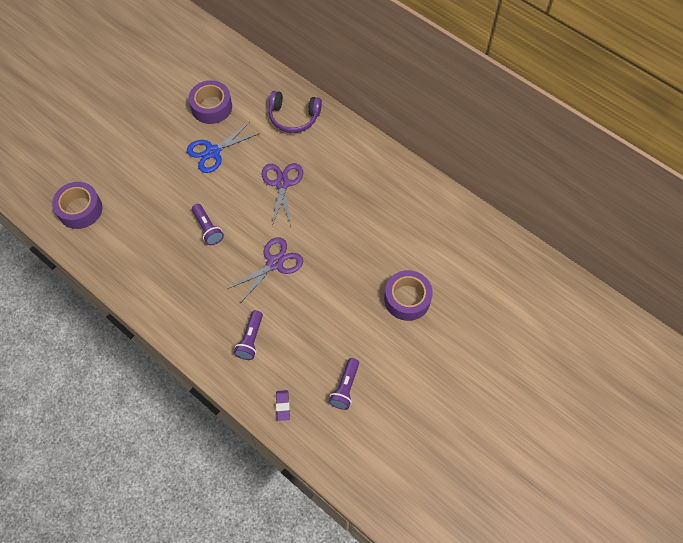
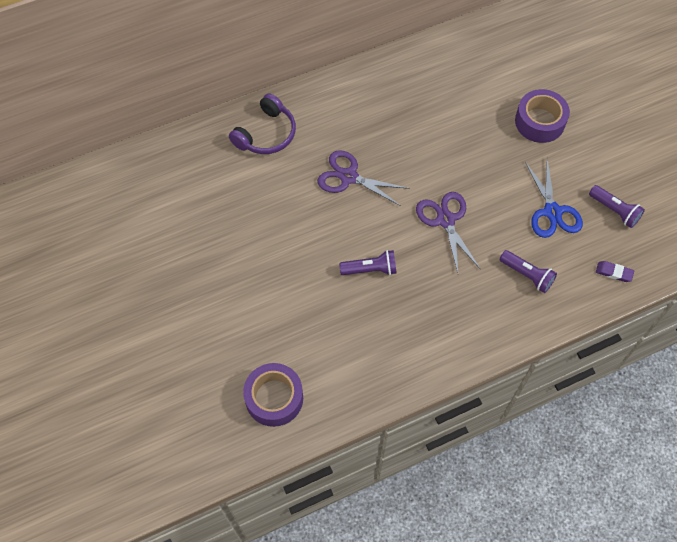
camera: 65 degrees left, 0 degrees up
blue scissors [187,122,260,173] -> blue scissors moved to [525,158,583,238]
purple tape [189,80,232,124] -> none

